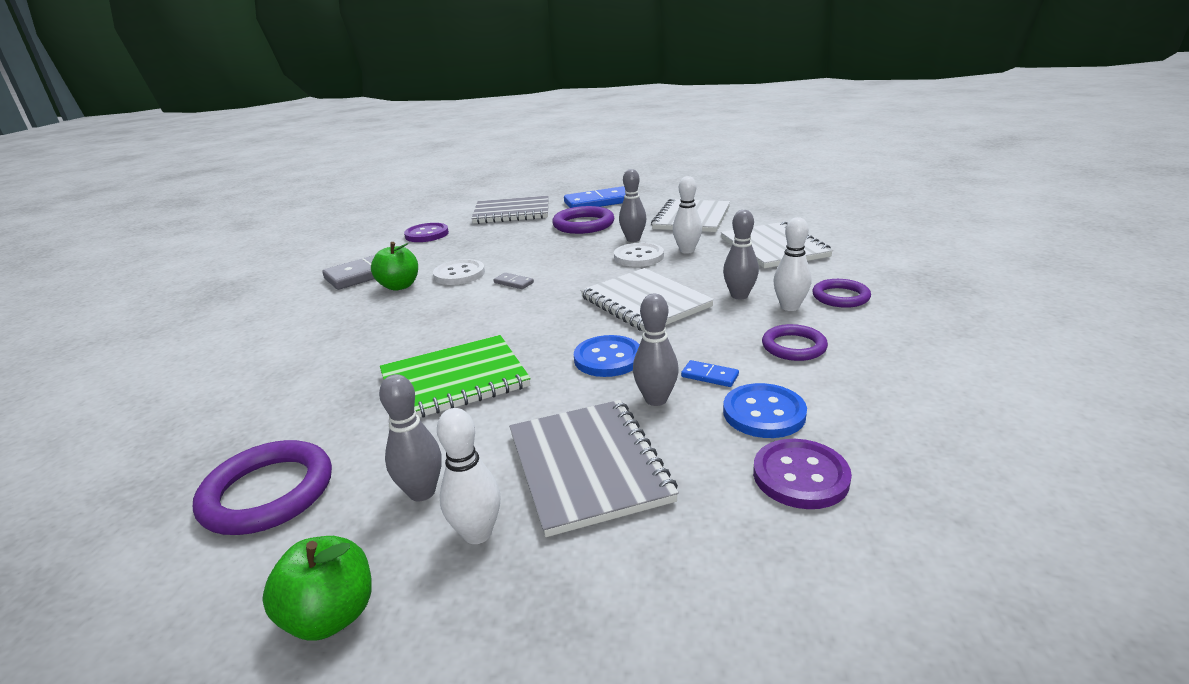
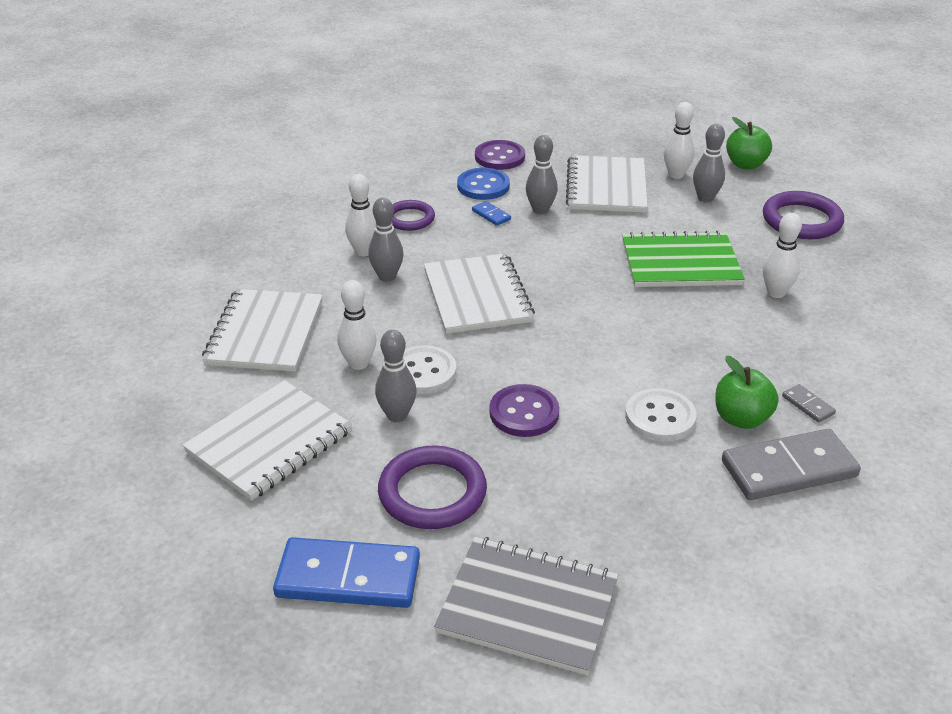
camera: 160 degrees left, 10 degrees up
purple button [404,223,449,242] -> purple button moved to [489,384,559,437]
grey domino [493,273,534,289] -> grey domino moved to [782,384,836,423]
grey notebook [509,400,679,537] -> white notebook [566,155,648,213]
blue button [574,335,640,377] -> none
purple ring [812,279,871,308] -> none
none -> white bowling pin [763,213,802,298]

